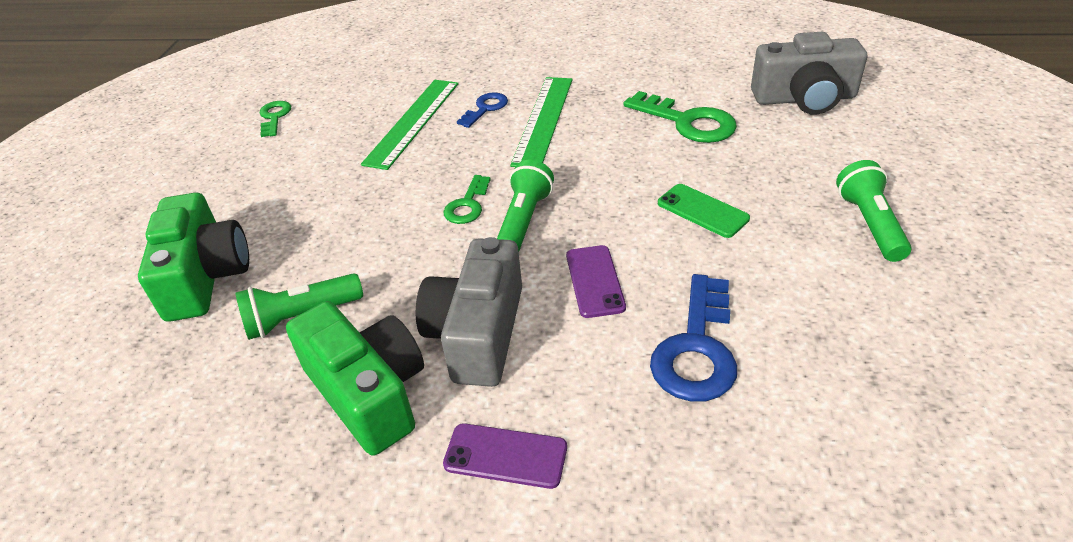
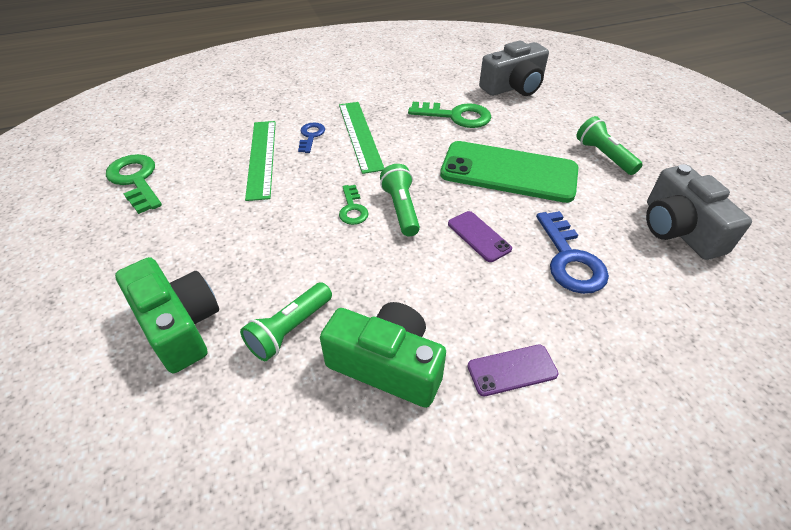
camera: 30 degrees left, 5 degrees up
green key [259,101,291,137] -> green key [106,154,162,214], size x1.72
grey camera [416,237,522,387] -> grey camera moved to [646,164,752,260]
green phone [658,184,750,238] -> green phone [440,141,578,203], size x2.21

